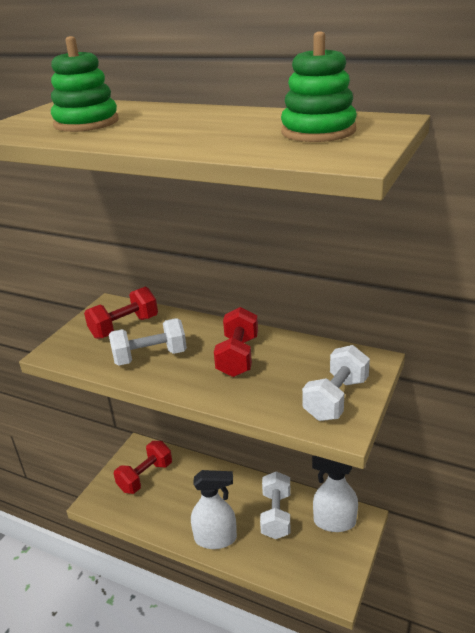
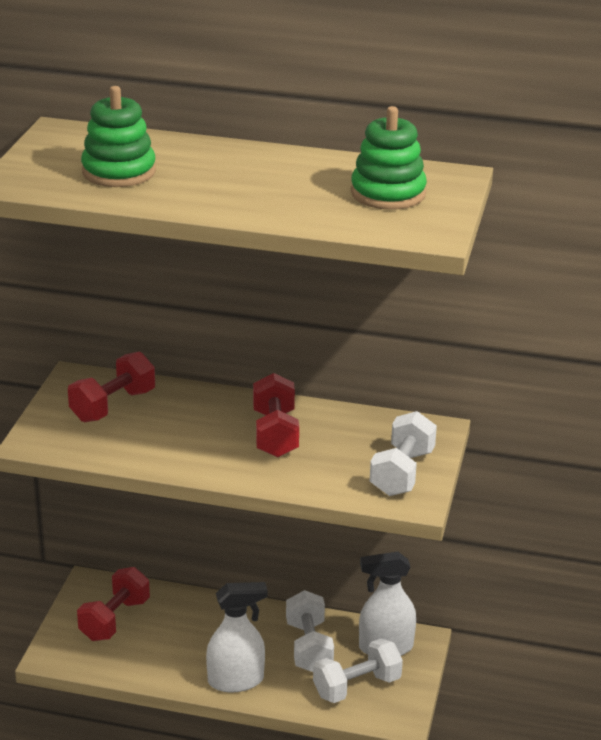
camera: 15 degrees left, 0 degrees up
white dumbbell [109,318,187,366] -> white dumbbell moved to [313,638,403,703]

